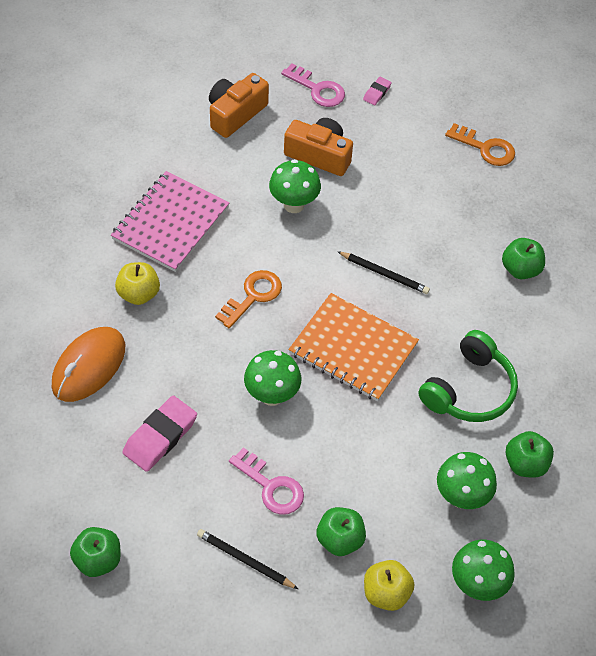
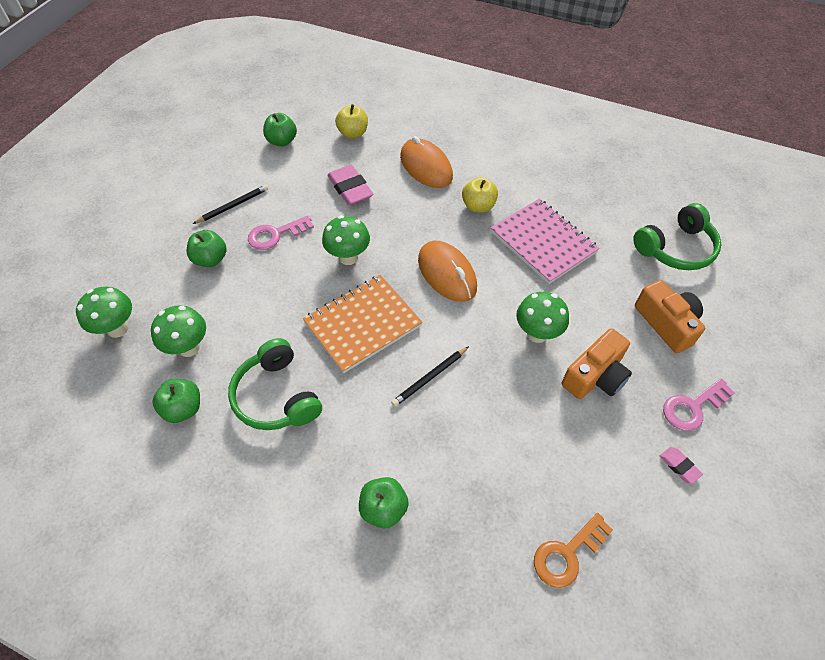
camera: 115 degrees right, 0 degrees up
orange key [215,270,282,329] -> orange mouse [418,241,477,302]
yellow apple [364,560,414,611] -> yellow apple moved to [335,104,368,139]
none -> green headphones [633,203,721,270]

